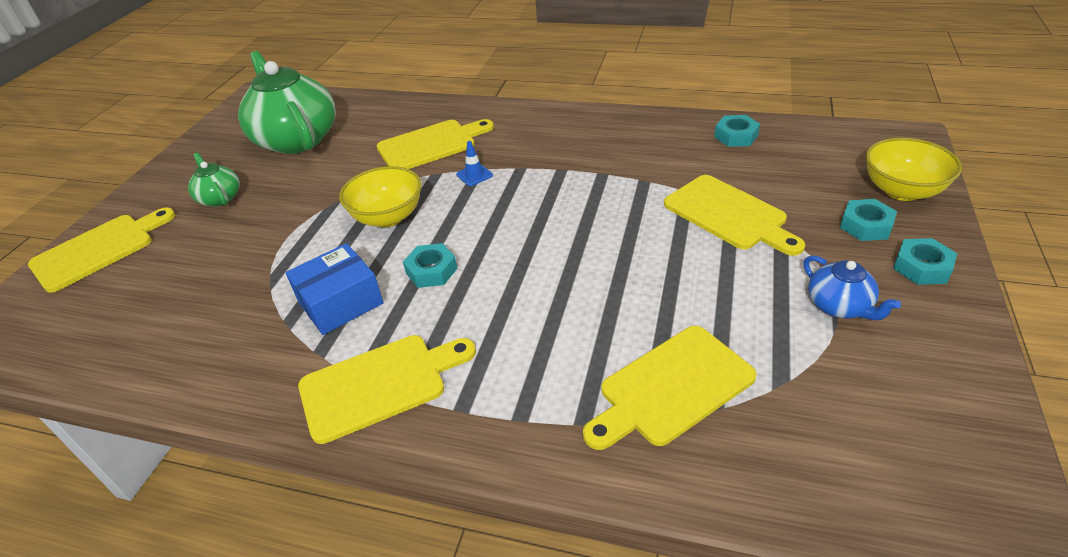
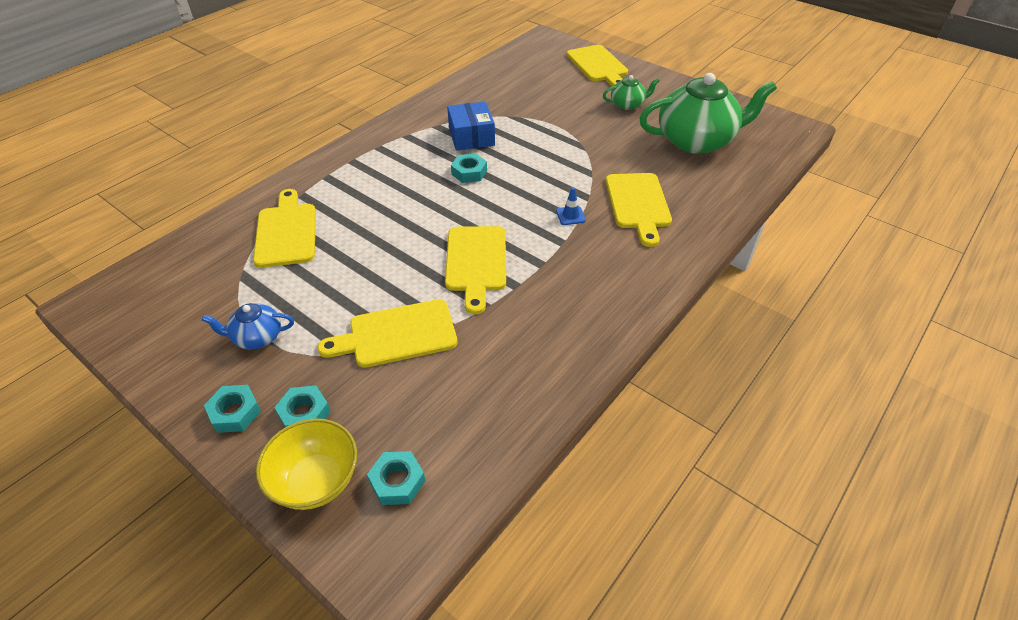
camera: 110 degrees right, 5 degrees up
yellow cutting board [298,335,476,444] -> yellow cutting board moved to [445,226,506,314]
yellow bowl [339,166,422,227] -> none
turquoise nut [714,115,760,147] -> turquoise nut moved to [367,451,425,505]

